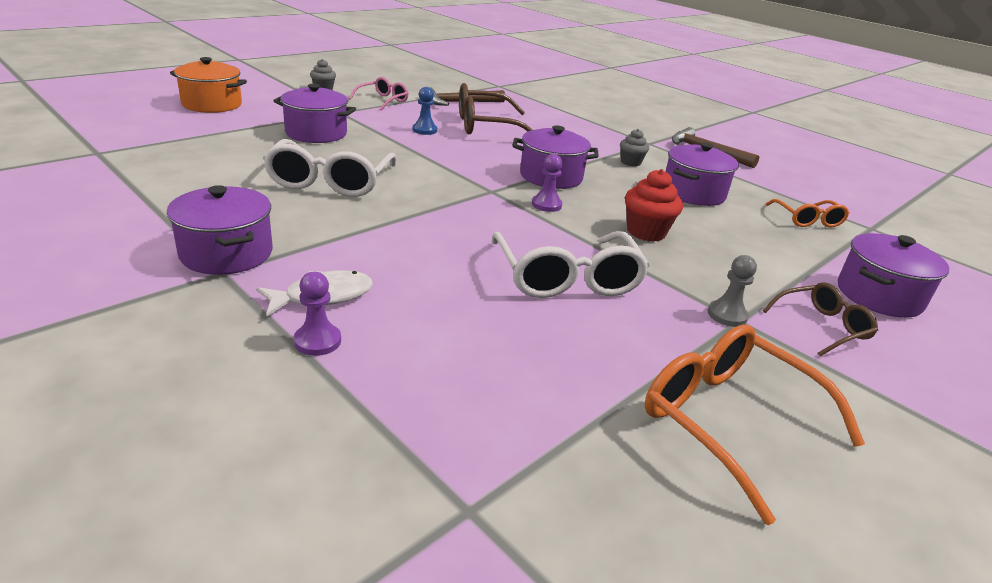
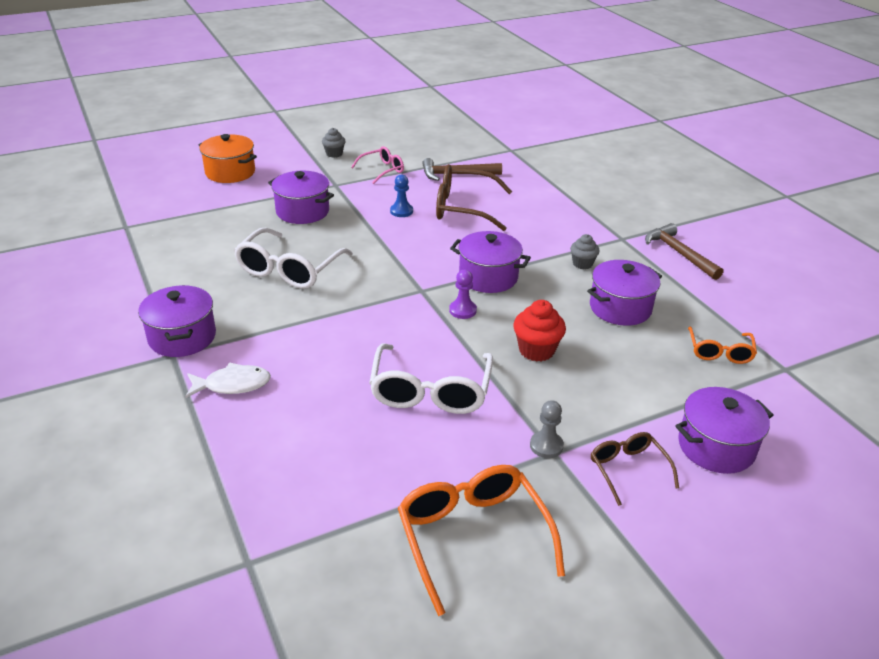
camera: 20 degrees right, 5 degrees up
purple pawn [294,272,341,356] -> none
brown glasses [763,282,878,356] -> brown glasses turned 105 degrees counterclockwise [591,432,679,506]

